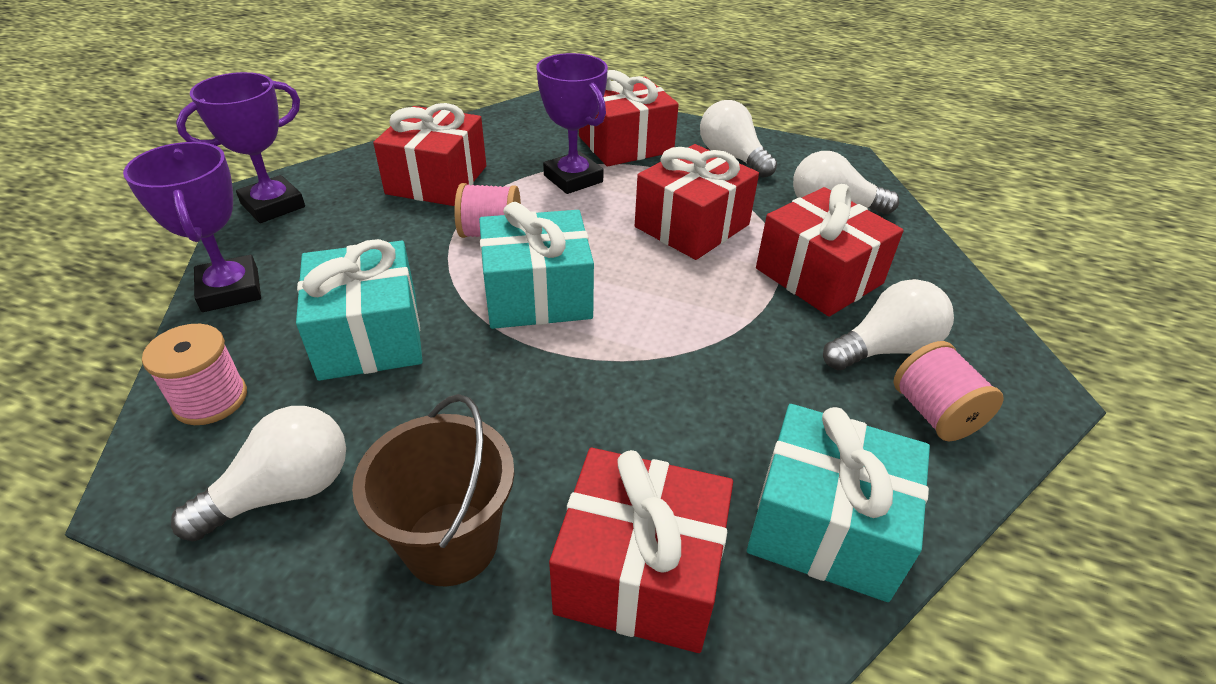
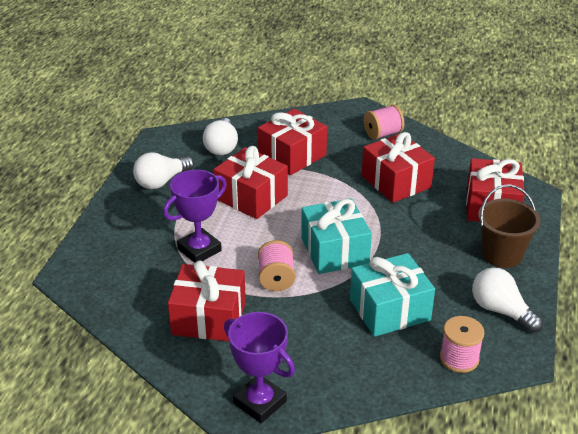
camera: 95 degrees left, 5 degrees down
purple trophy [123,142,261,312] -> none
red gift [579,70,679,167] -> red gift moved to [362,132,435,203]
turquoise gift [747,404,930,602] -> none
white light bulb [823,279,954,370] -> none

